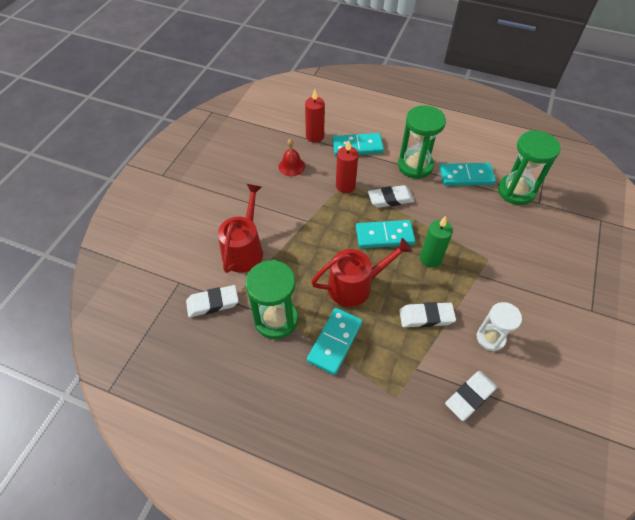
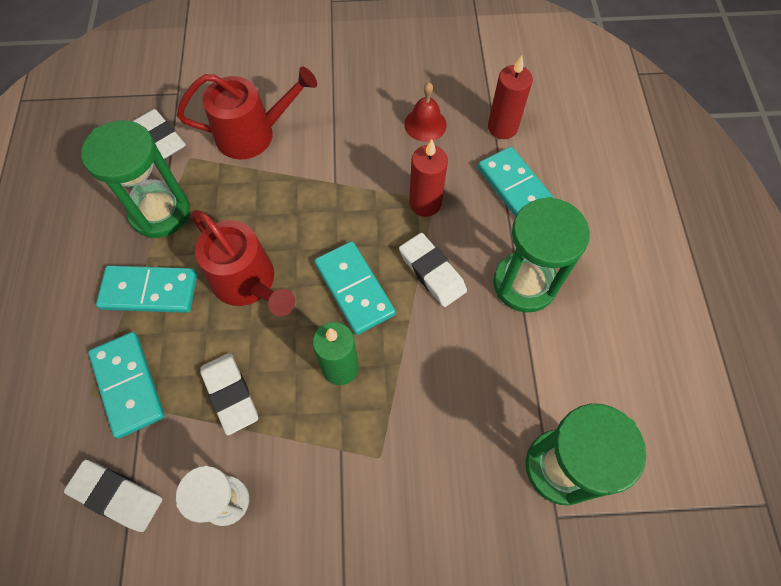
camera: 65 degrees right, 10 degrees up
turquoise domino [440,163,496,186] -> turquoise domino moved to [88,332,165,439]

